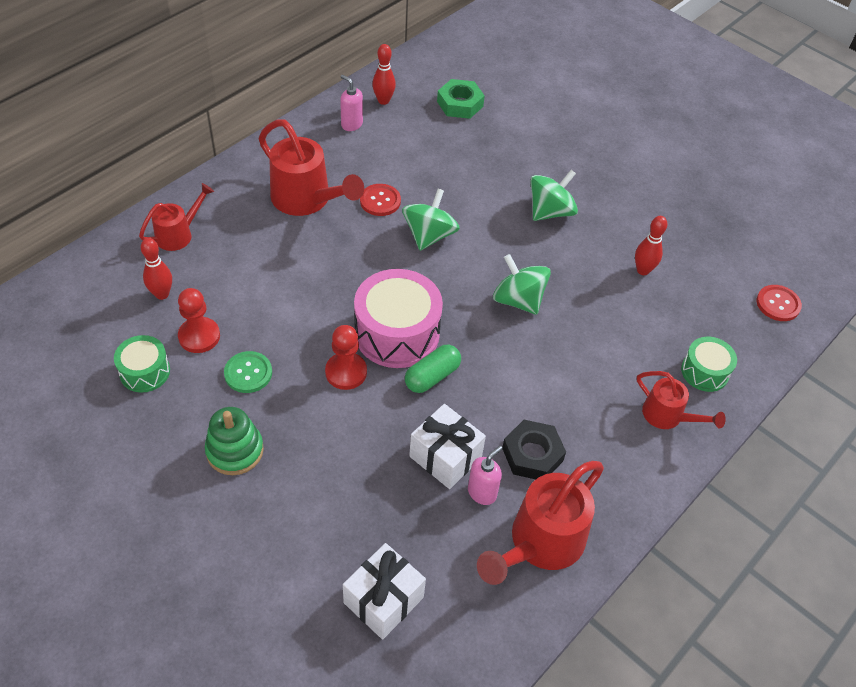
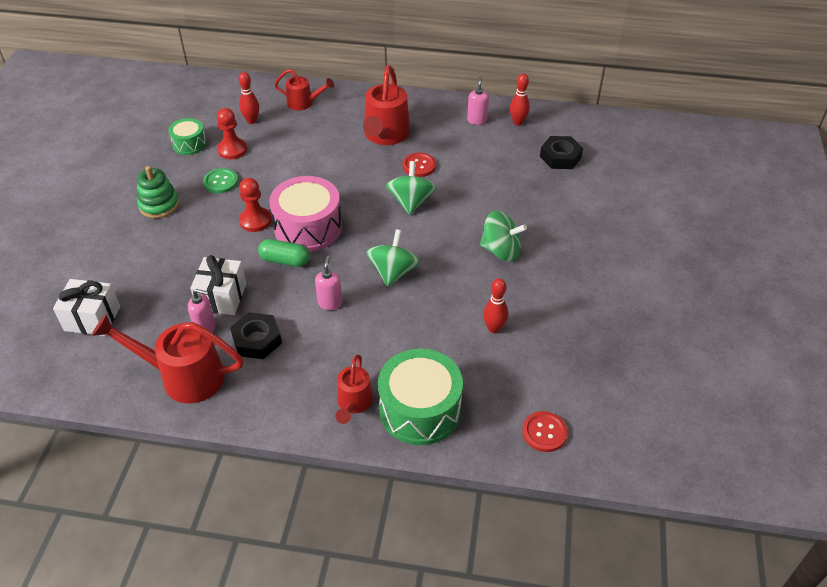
camera: 60 degrees right, 5 degrees down
green spinning top [402,189,460,251] -> green spinning top turned 75 degrees counterclockwise [386,161,436,215]
green nut [437,79,485,119] -> black nut [540,136,583,169]
green drum [681,337,737,392] -> green drum [378,349,463,445], size x1.81
none -> pink soap dispenser [315,256,342,310]

